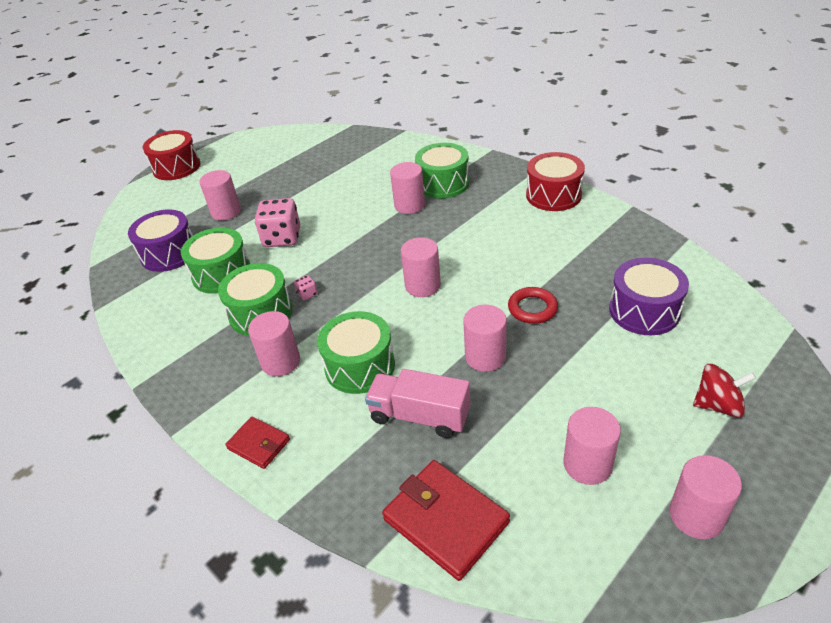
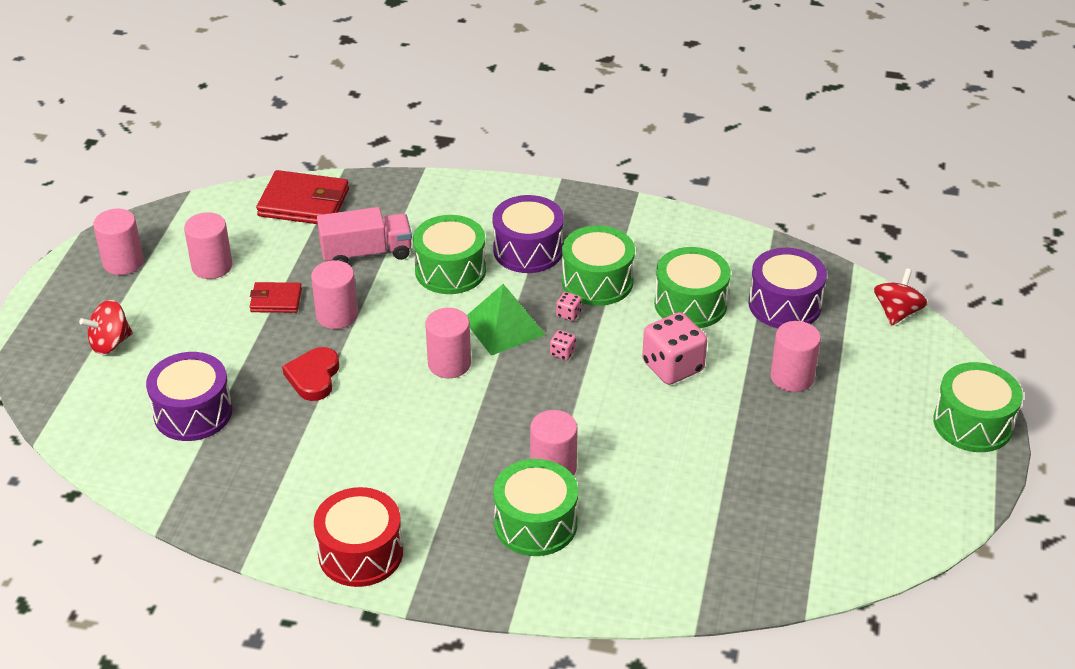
camera: 145 degrees right, 0 degrees up
red drum [143,130,200,180] -> green drum [934,362,1023,452]
red wallet [225,416,290,469] -> red wallet moved to [250,282,302,313]
pink cylinder [248,311,300,376] -> purple drum [493,195,564,273]
red ring [508,287,558,324] -> red heart [282,347,339,401]
none -> green pyramid [467,284,546,356]
none -> pink dice [550,330,576,360]
none -> red spinning top [874,268,928,326]

